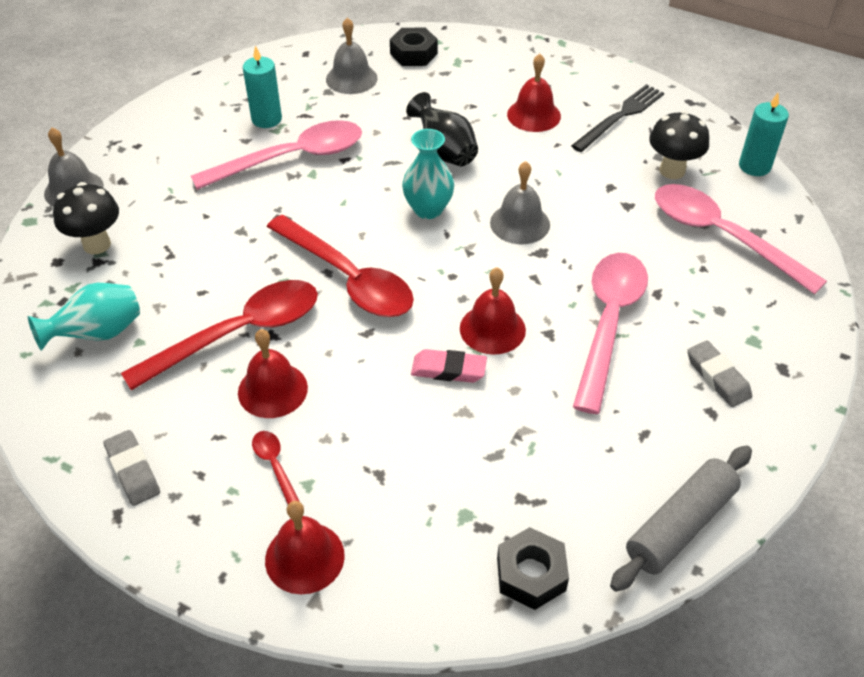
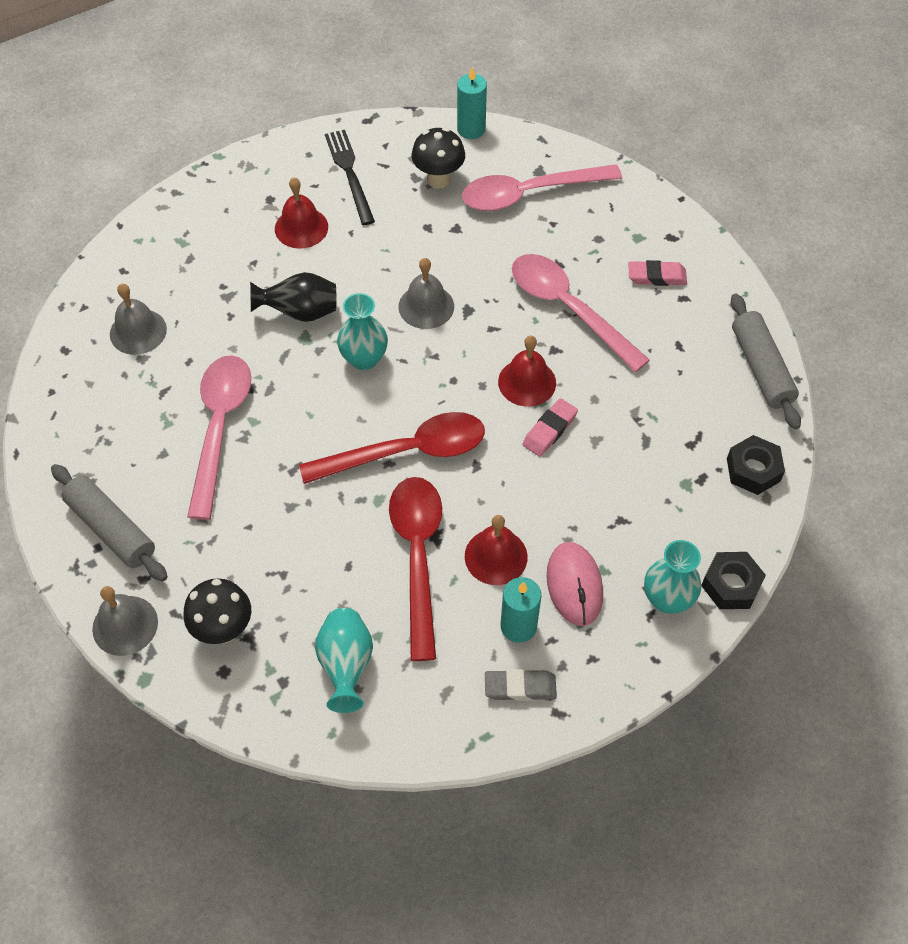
camera: 60 degrees left, 10 degrees up
turquoise candle [243,45,282,128] -> turquoise candle moved to [501,577,541,643]
red spoon [252,431,300,504] -> pink mouse [546,542,603,626]
red bell [265,501,345,594] -> turquoise vase [644,540,701,614]
black nut [390,28,438,66] -> black nut moved to [701,552,766,609]
grey eraser [687,340,752,407] -> pink eraser [628,260,687,286]
none -> grey rolling pin [51,464,167,582]

